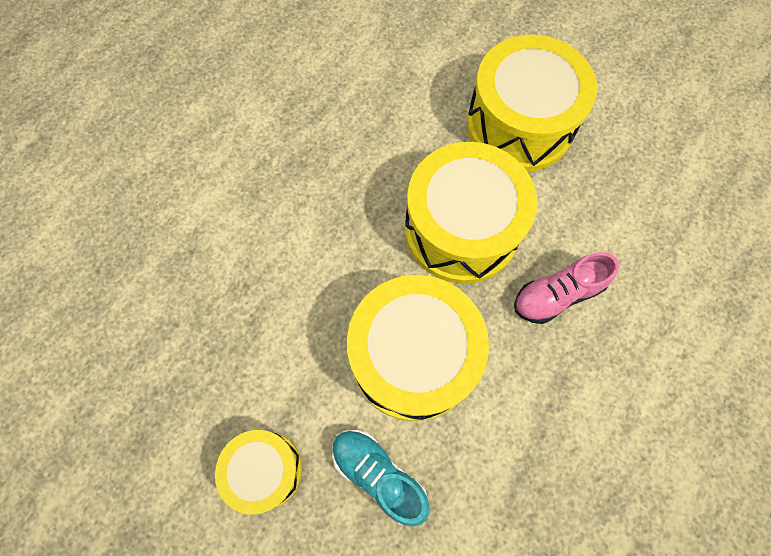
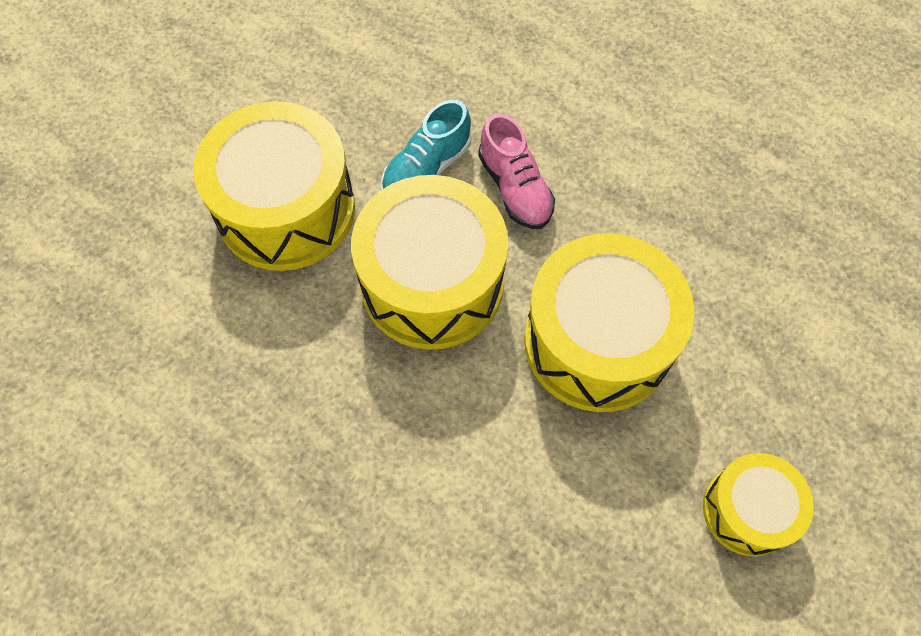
camera: 90 degrees left, 5 degrees down
turquoise shoe [332,430,430,526] -> turquoise shoe moved to [382,100,471,189]

